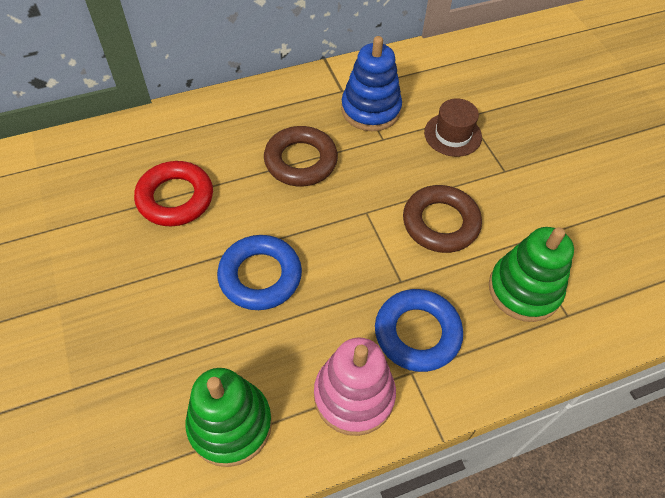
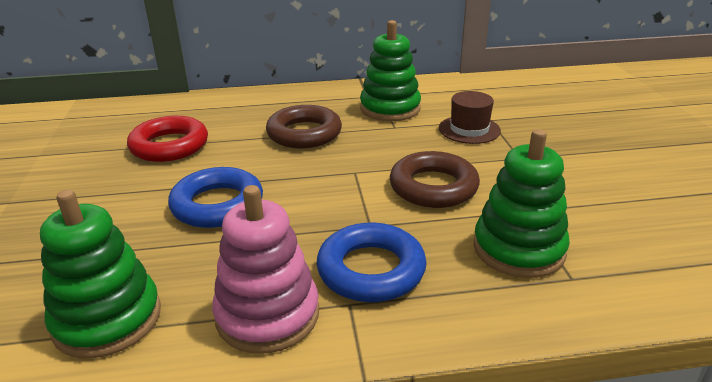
camera: 15 degrees right, 25 degrees down
blue stacking toy [341,36,402,131] -> green stacking toy [360,20,421,121]

